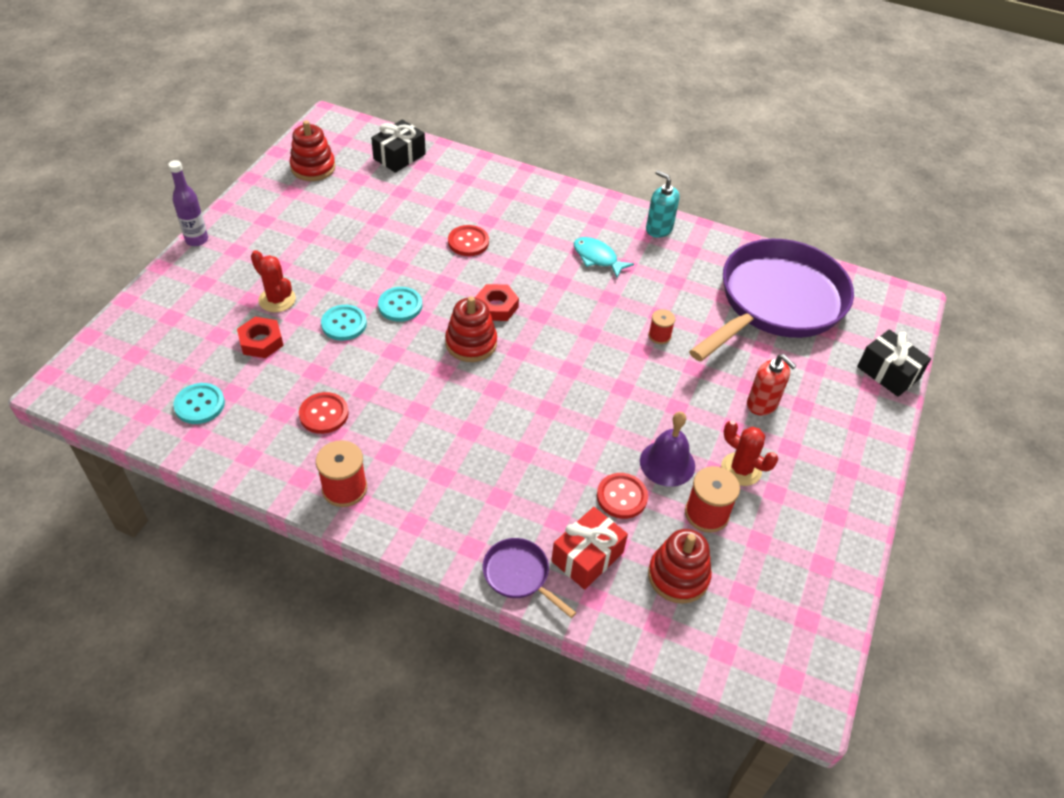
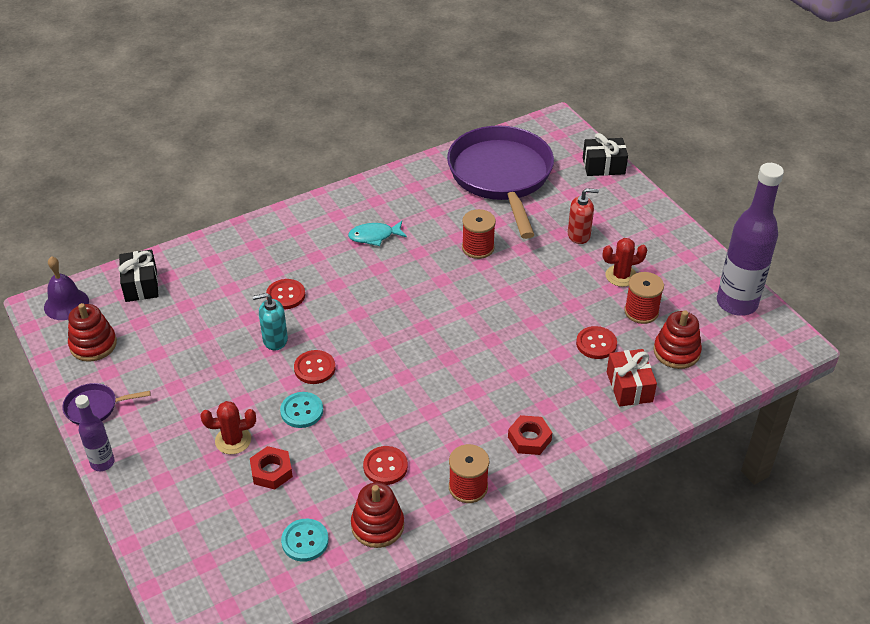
camera: 50 degrees left, 5 degrees down
turquoise button [378,287,422,322] -> red button [294,350,335,384]
red stacking toy [445,296,497,362] -> red stacking toy moved to [351,483,404,548]
red nut [475,284,519,321] -> red nut moved to [508,415,552,455]
purple pan [483,538,576,618] -> purple pan moved to [62,383,151,425]
purple bell [640,412,695,487] -> purple bell moved to [44,256,89,320]
turquoise soap dispenser [646,170,680,238] -> turquoise soap dispenser moved to [253,293,288,350]
red spool [648,309,675,344] -> red spool [462,209,496,259], size x1.67
none -> purple bottle [717,163,784,316]

